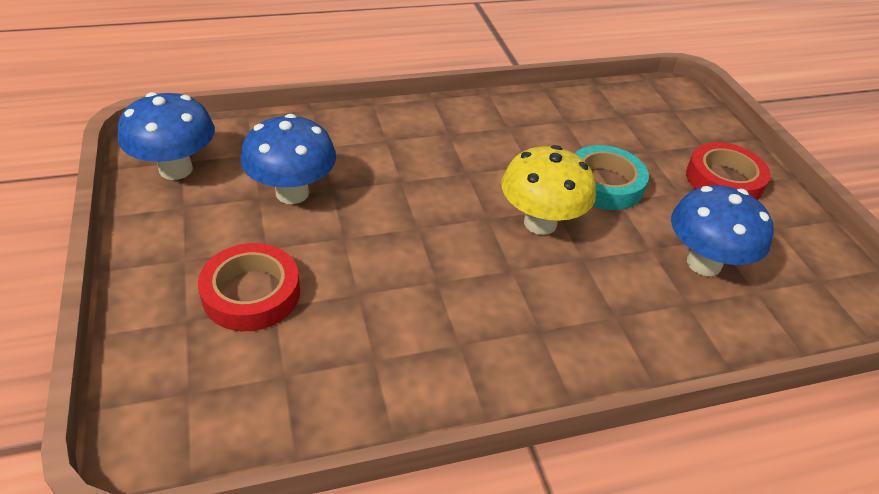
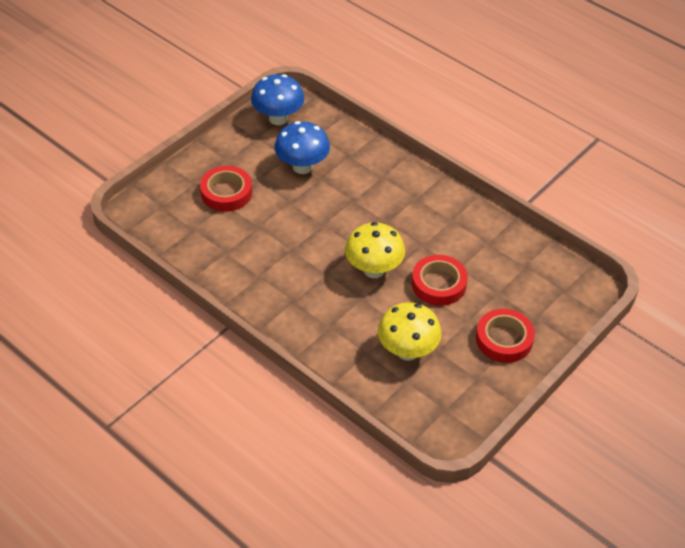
camera: 60 degrees right, 5 degrees up
turquoise tape [574,145,649,210] -> red tape [412,255,468,306]
blue mushroom [671,185,774,276] -> yellow mushroom [378,302,442,361]

